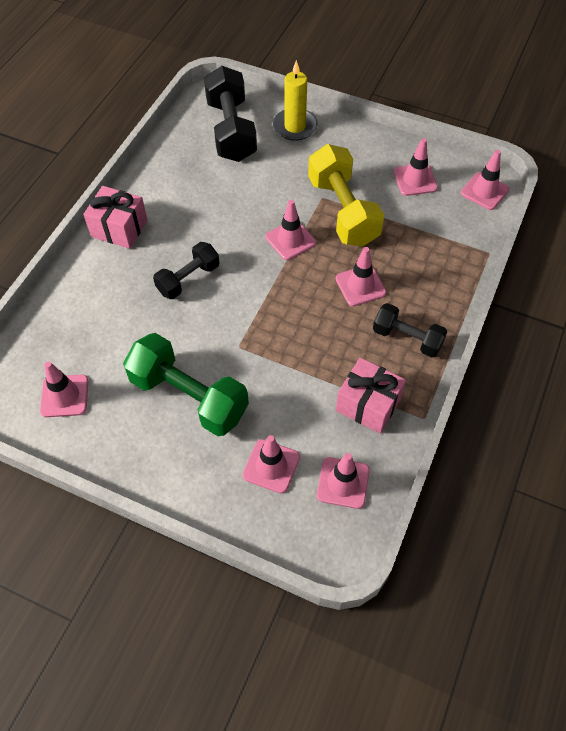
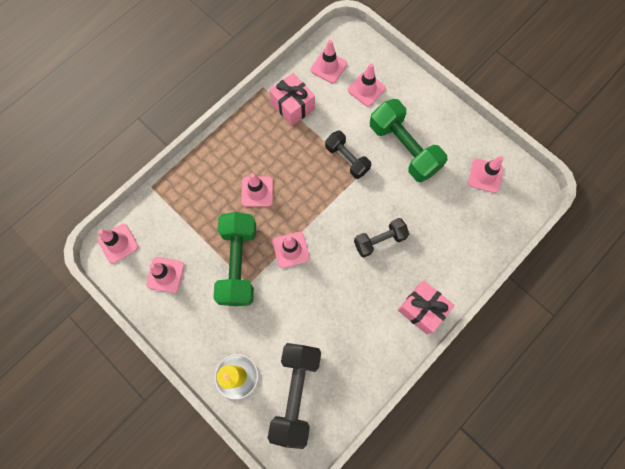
camera: 160 degrees left, 15 degrees up
yellow dumbbell [308,144,384,246] -> green dumbbell [213,212,256,306]
black dumbbell [373,303,448,357] -> black dumbbell moved to [325,131,371,179]

